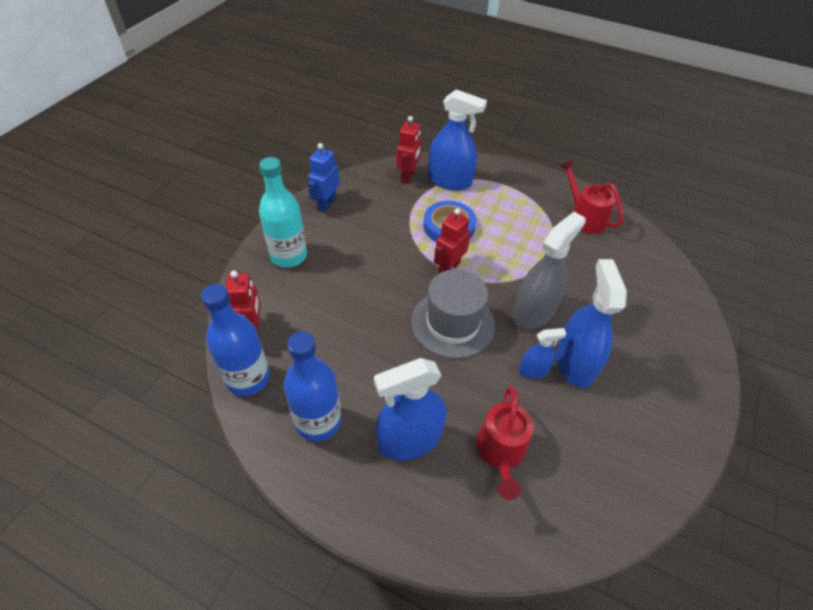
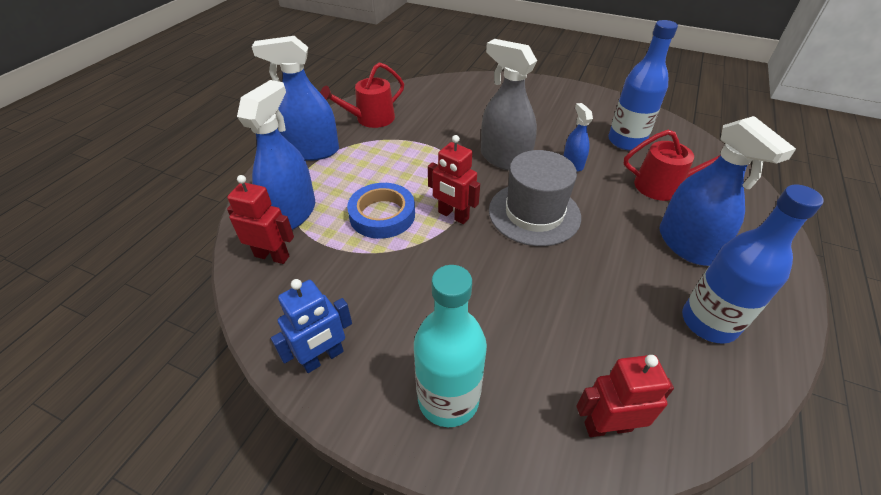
camera: 90 degrees left, 5 degrees down
blue bottle [201,284,270,396] -> blue bottle moved to [608,20,678,150]
blue robot [308,143,340,212] -> blue robot turned 60 degrees counterclockwise [271,279,352,373]
blue spray bottle [556,259,627,388] -> blue spray bottle moved to [252,36,339,161]

